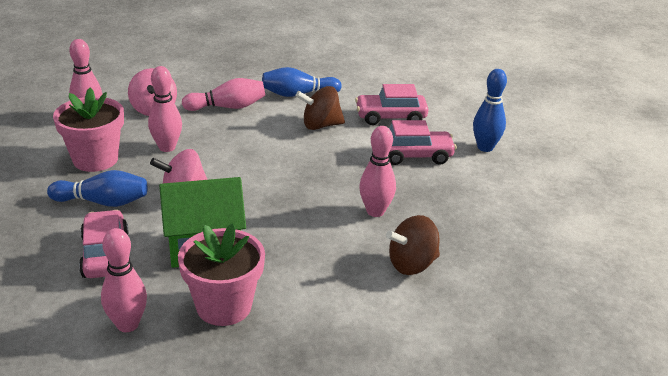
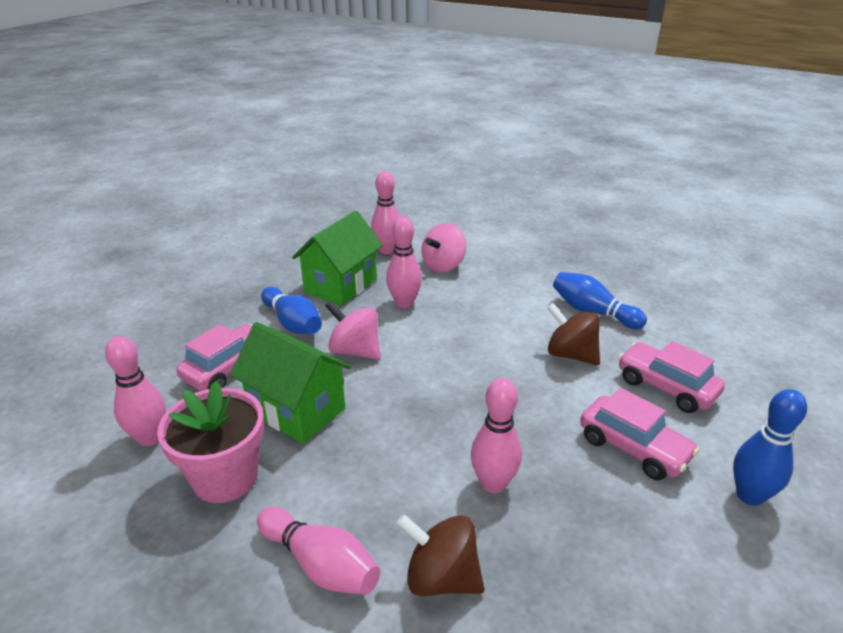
camera: 50 degrees right, 0 degrees up
pink flower pot [53,88,124,172] -> green house [292,211,383,306]
pink bowling pin [182,78,265,111] -> pink bowling pin moved to [257,506,380,595]

